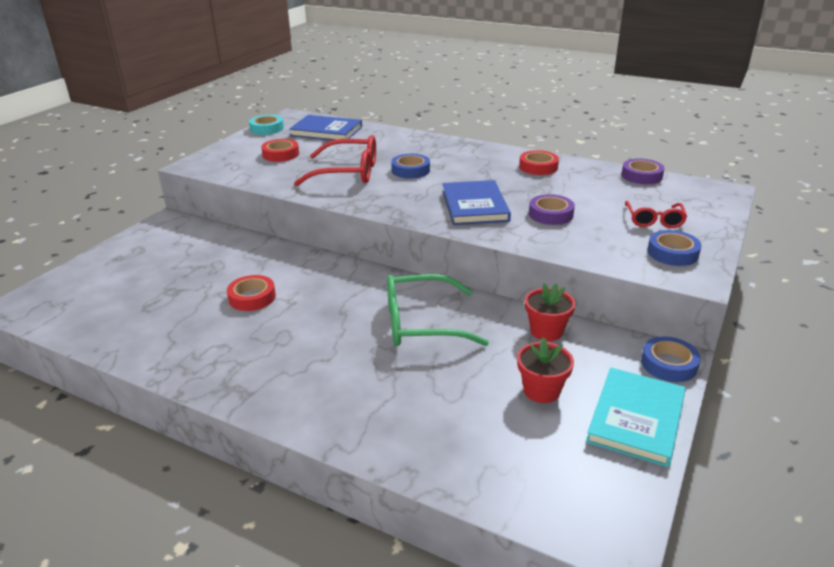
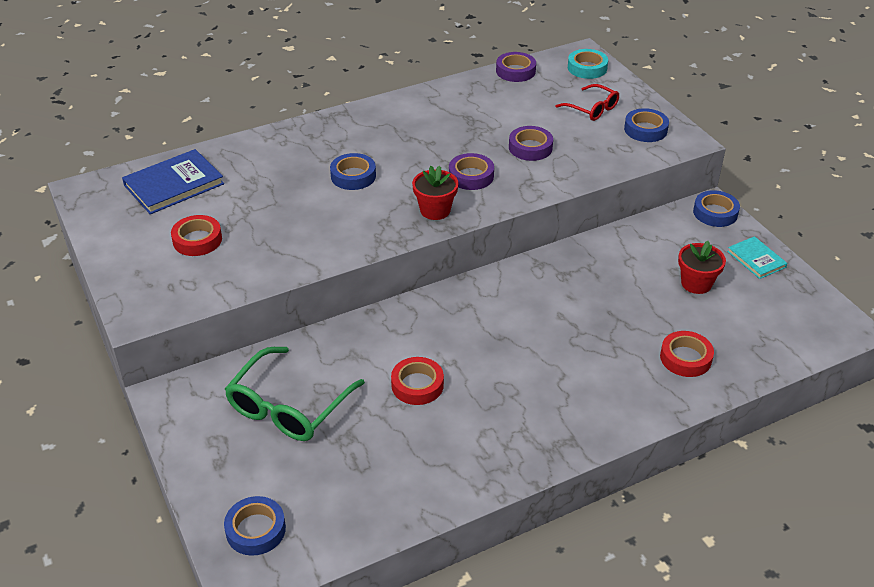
camera: 55 degrees left, 10 degrees up
turquoise tape [249,115,284,135] -> turquoise tape moved to [568,49,608,79]
red glasses [294,135,376,186] -> none
green glasses [387,274,489,346] -> green glasses moved to [225,347,365,441]
blue book [442,180,511,225] -> purple tape [449,153,494,190]
red tape [519,150,559,175] -> red tape moved to [660,331,714,377]
red flower pot [525,283,575,341] -> red flower pot moved to [412,165,458,220]
turquoise book [586,368,686,467] -> turquoise book [727,236,787,279], size x0.59
none -> blue tape [224,496,286,556]

